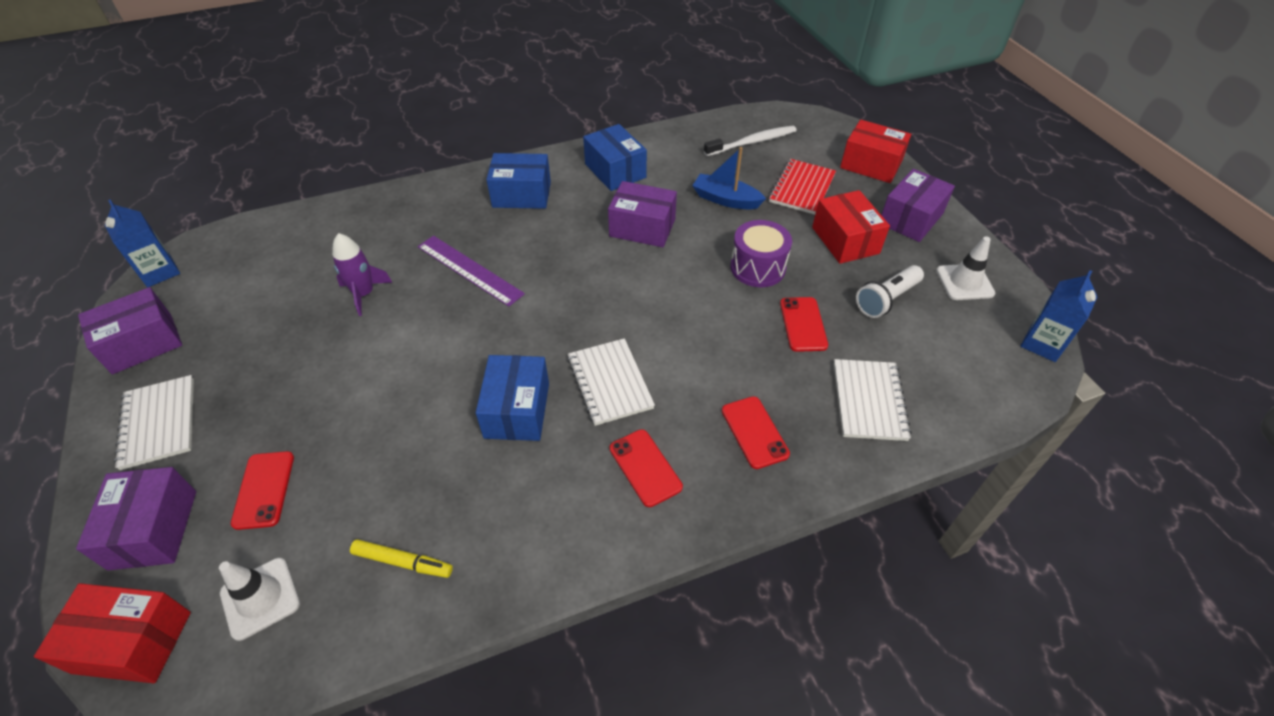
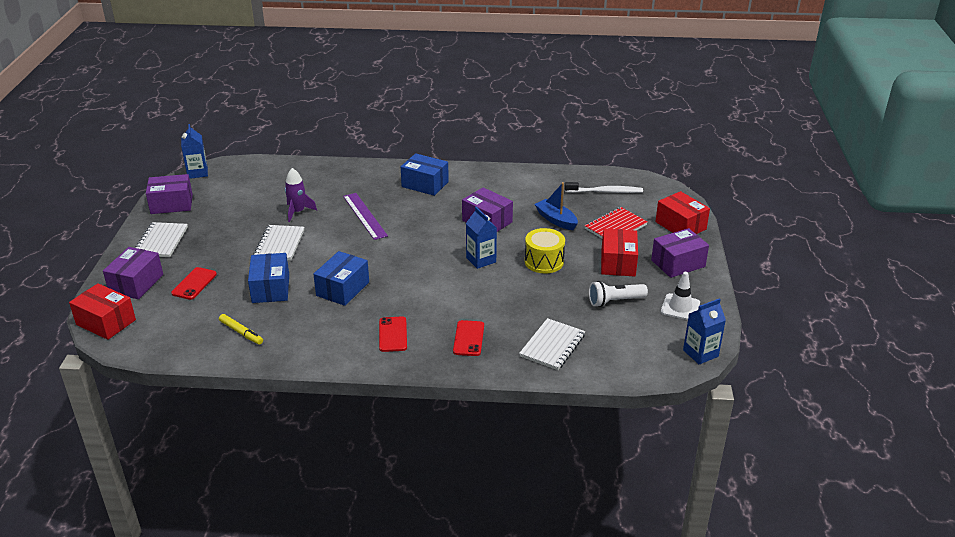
camera: 25 degrees right, 15 degrees down
white traffic cone [219,558,300,641] -> none
white notebook [567,338,655,426] -> white notebook moved to [254,225,304,260]
blue box [583,124,647,191] -> blue box moved to [248,253,289,303]
purple drum [731,220,792,287] -> yellow drum [525,228,565,273]
red phone [780,297,828,352] -> none
none -> blue carton [466,207,497,269]

